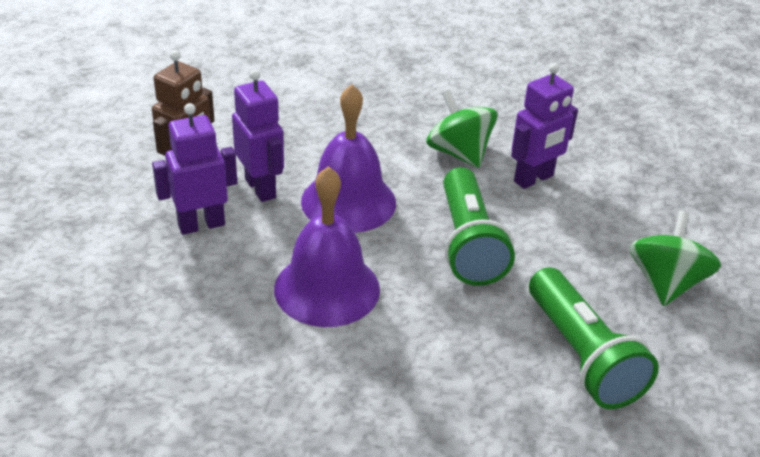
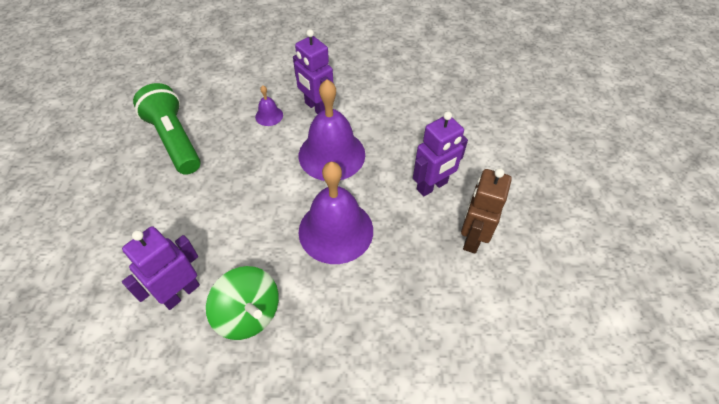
camera: 170 degrees right, 15 degrees up
purple robot [232,69,284,202] -> purple robot moved to [293,29,333,114]
green flashlight [443,167,515,286] -> none
green spinning top [629,211,721,306] -> none
none -> purple bell [255,85,283,126]

